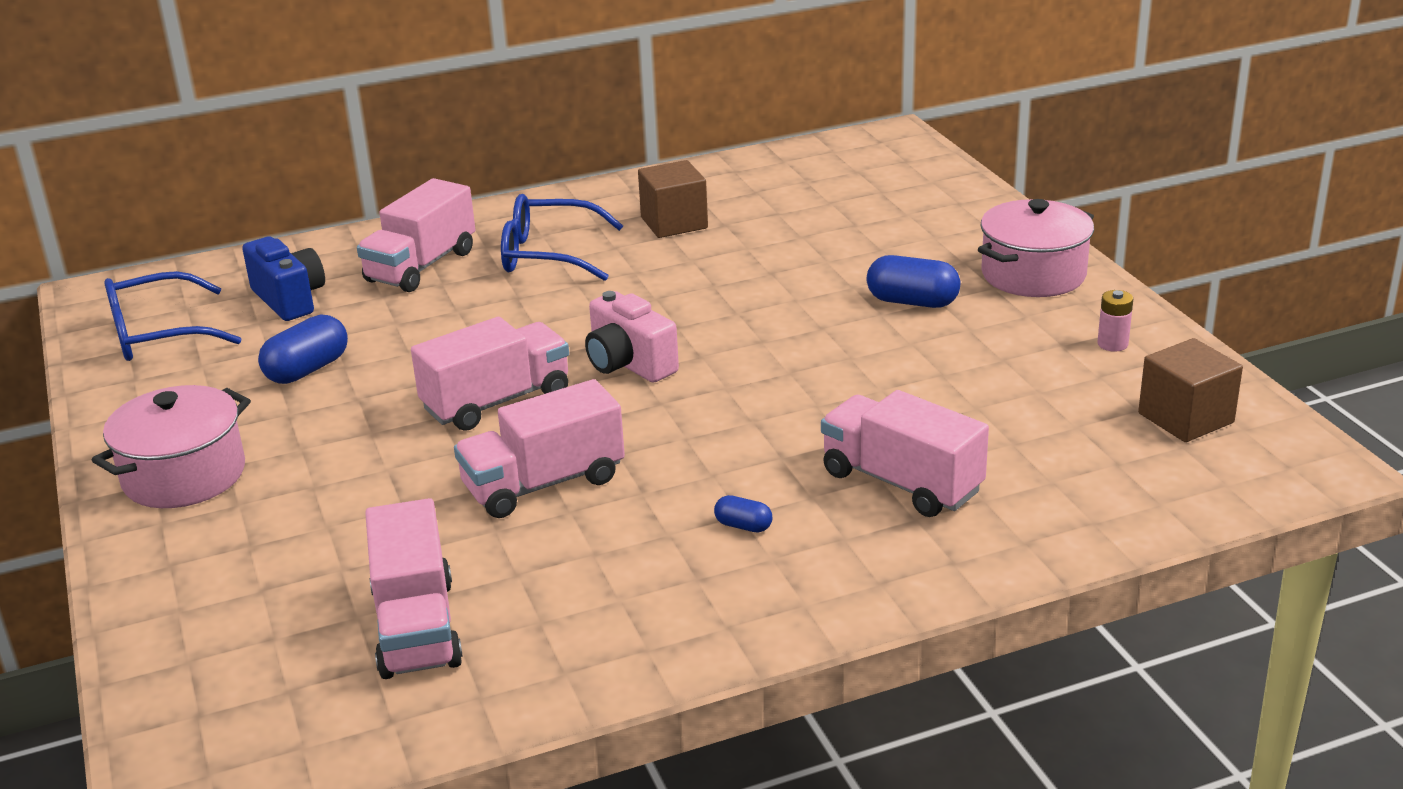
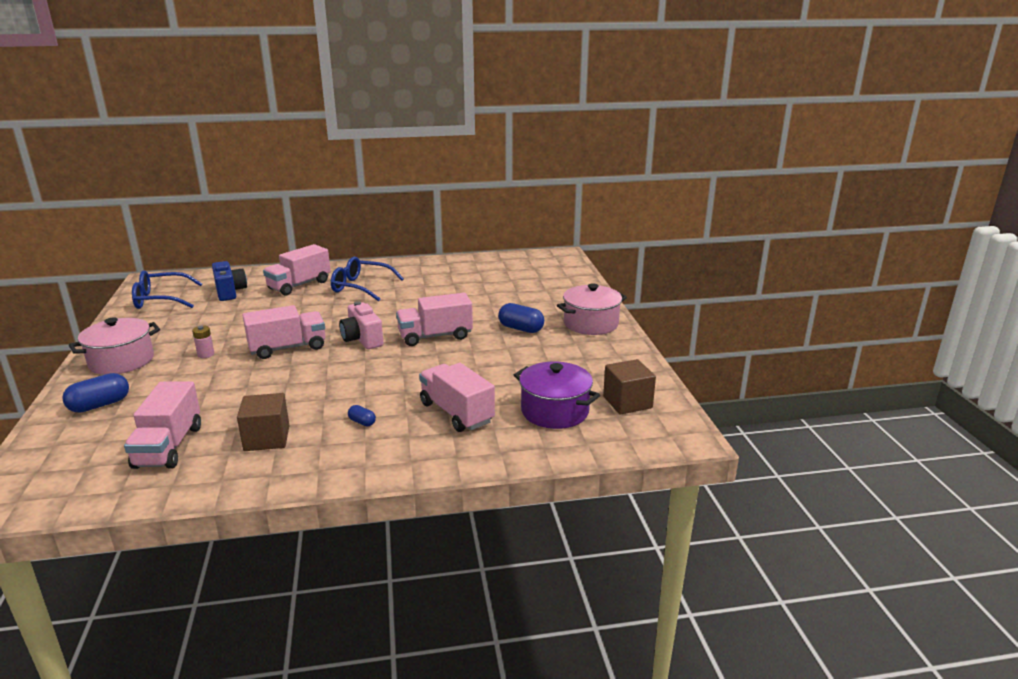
camera: 10 degrees right, 5 degrees down
blue capsule [258,314,348,384] -> blue capsule moved to [62,373,129,413]
pink truck [454,379,625,518] -> pink truck moved to [396,293,473,346]
brown cube [638,160,708,238] -> brown cube moved to [237,393,290,451]
pink battery [1097,290,1133,352] -> pink battery moved to [192,326,214,358]
none -> purple pot [514,362,600,429]

